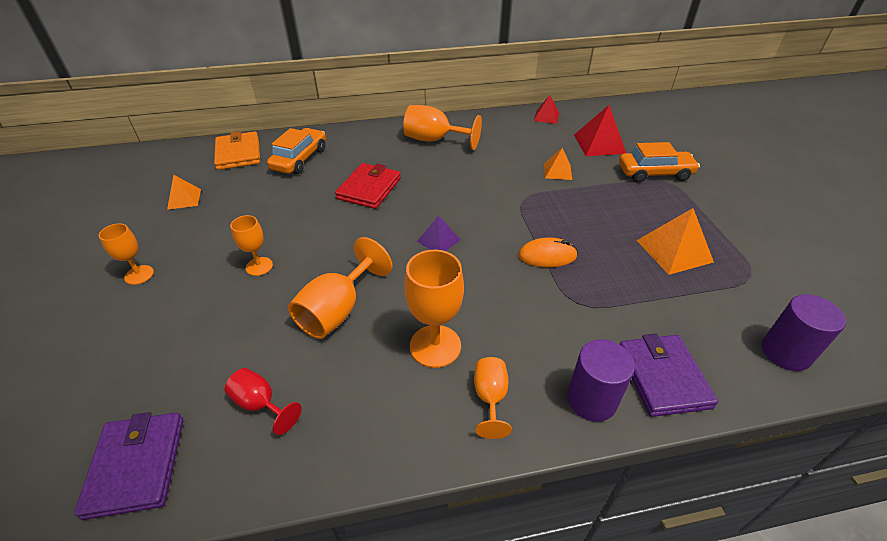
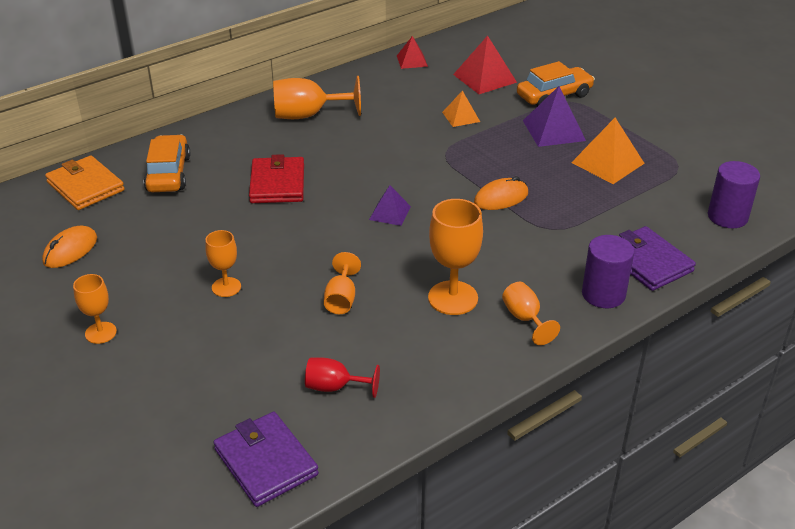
camera: 25 degrees left, 5 degrees down
orange pyramid [167,175,201,210] -> orange mouse [42,226,97,268]
orange goblet [288,237,393,339] -> orange goblet [324,252,361,314], size x0.59
none -> purple pyramid [523,86,586,147]

